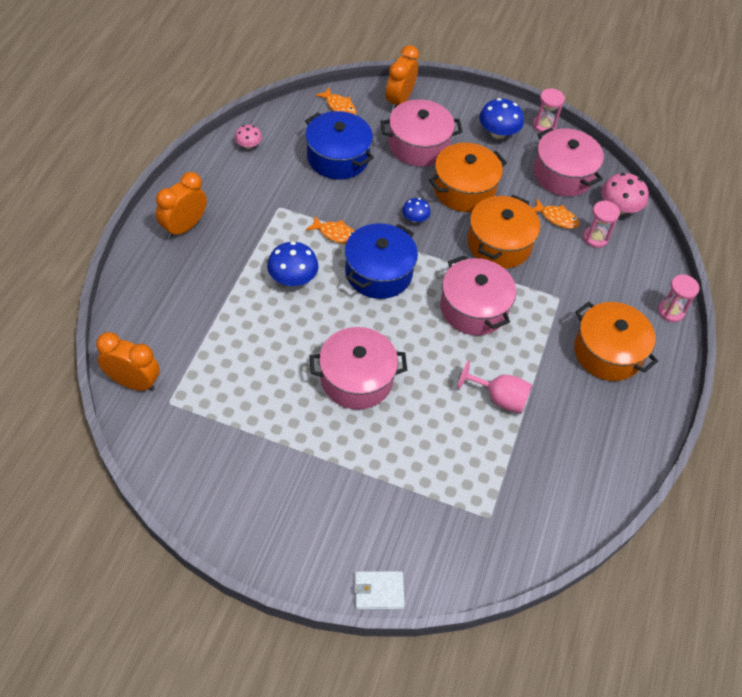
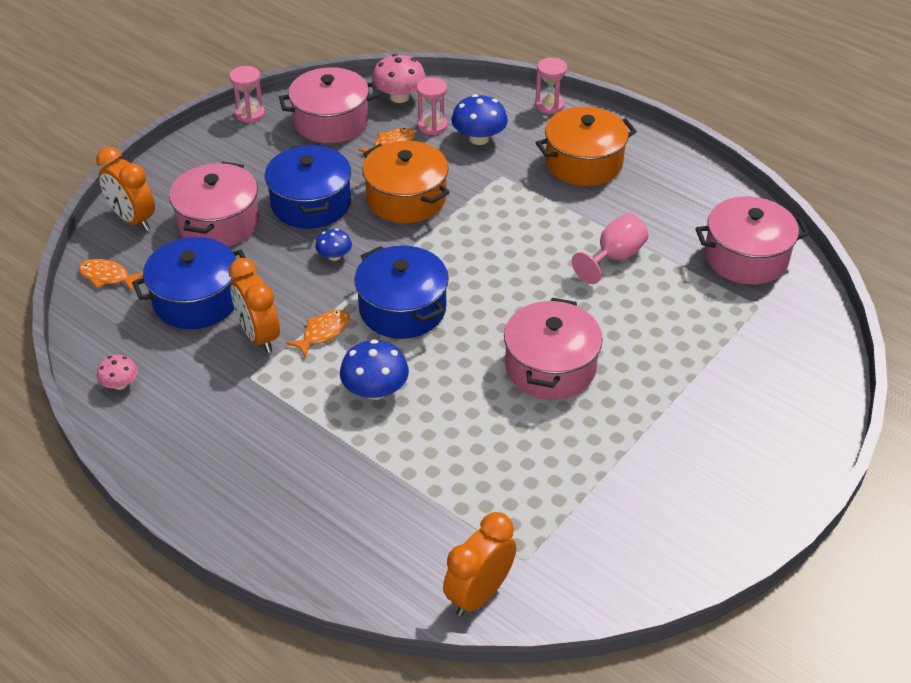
camera: 65 degrees left, 10 degrees down
orange clock [156,172,207,239] -> orange clock moved to [229,258,280,353]
orange fish [315,87,357,115] -> orange fish turned 135 degrees counterclockwise [78,259,143,291]
white wallet [354,571,405,610] -> none
orange pot [429,143,507,212] -> blue pot [265,144,351,229]
pink pot [440,255,516,335] -> pink pot moved to [695,196,809,285]
blue mushroom [479,98,524,139] -> blue mushroom moved to [451,94,508,145]

